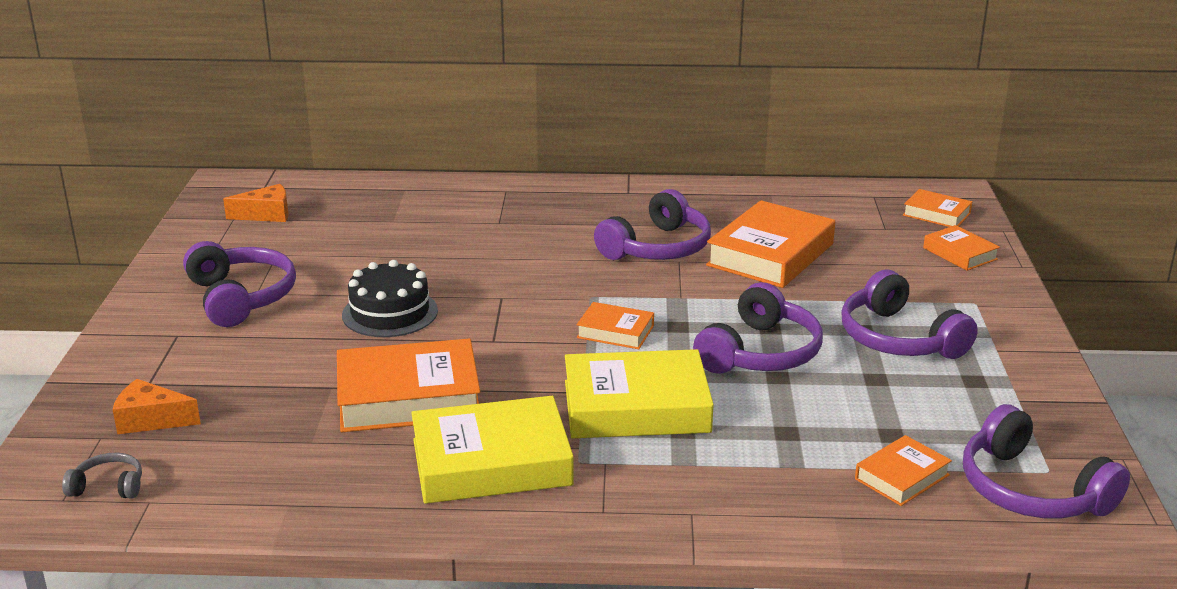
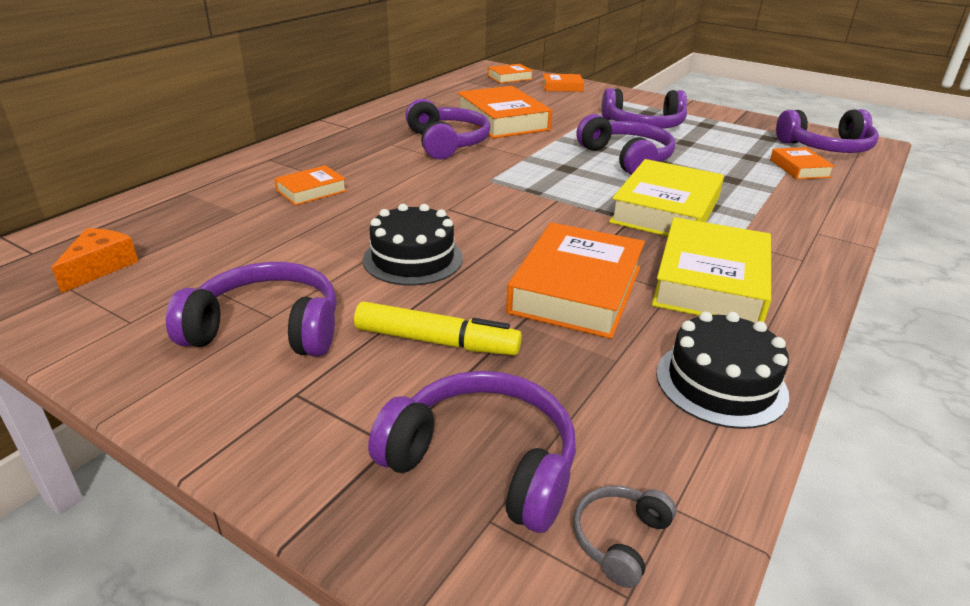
camera: 60 degrees left, 5 degrees up
orange cheese [112,379,201,434] -> purple headphones [368,371,576,533]
orange book [577,302,654,349] -> orange book moved to [274,165,347,205]
none -> yellow marker [354,302,522,355]
none -> black cake [656,312,789,429]

